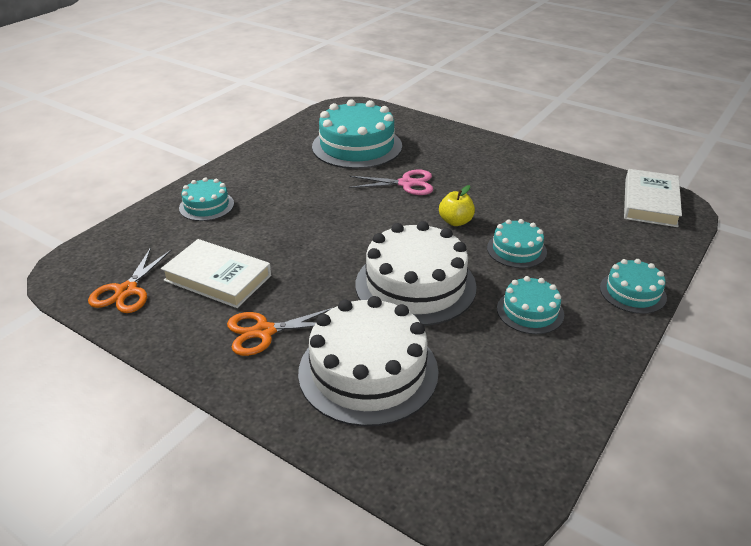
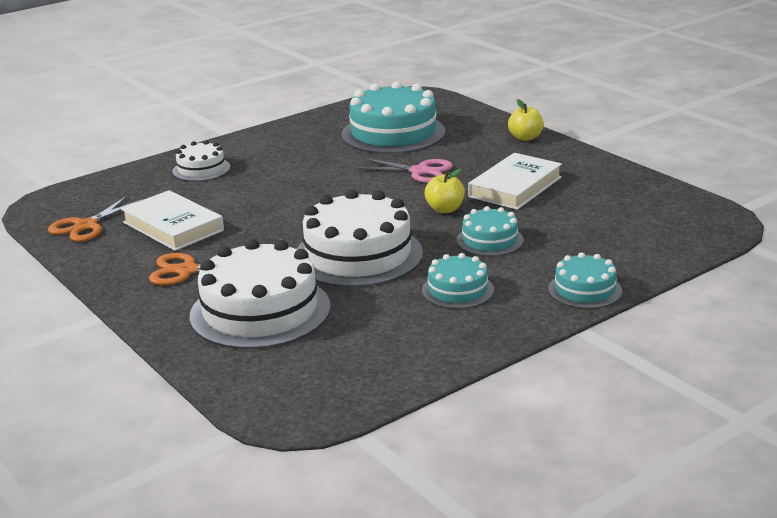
camera: 20 degrees right, 10 degrees down
turquoise cake [179,177,234,221] -> white cake [173,140,230,181]
white book [624,169,682,227] -> white book moved to [468,153,562,210]
none -> yellow apple [508,99,544,141]

